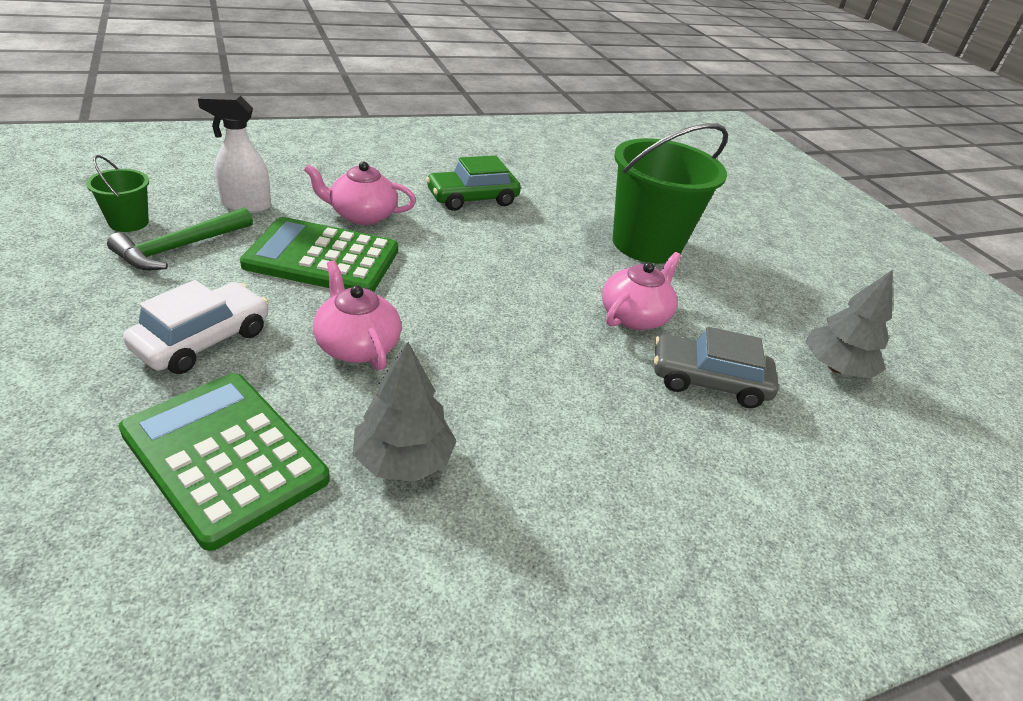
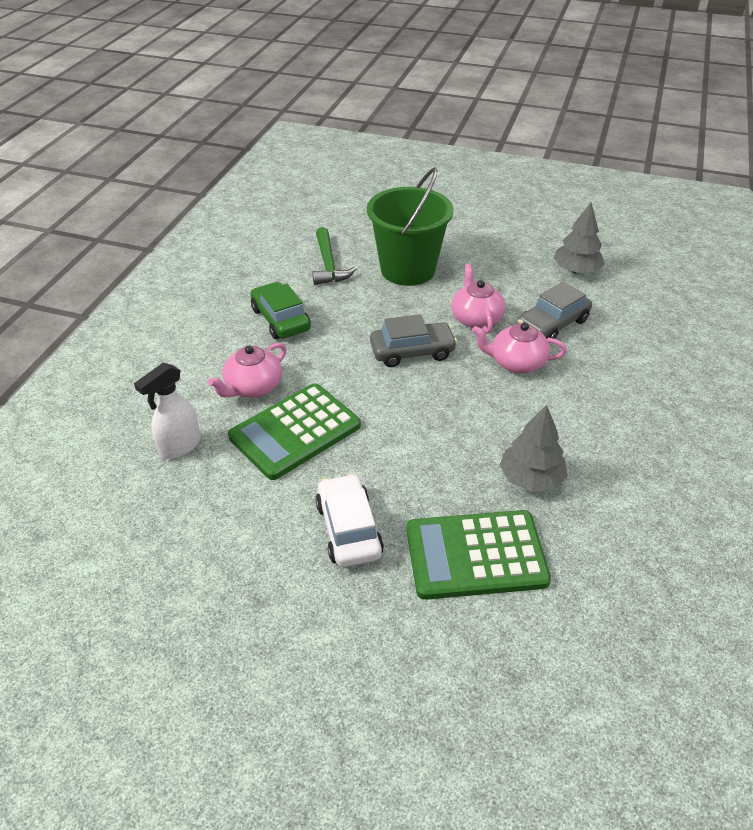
camera: 45 degrees left, 5 degrees up
green bucket [86,155,149,232] -> none
green hammer [107,207,253,270] -> green hammer moved to [312,227,357,285]
pink teapot [313,260,402,370] -> pink teapot moved to [472,323,567,373]
green car [426,155,521,211] -> green car turned 135 degrees clockwise [251,282,311,339]
none -> grey car [370,314,457,367]

